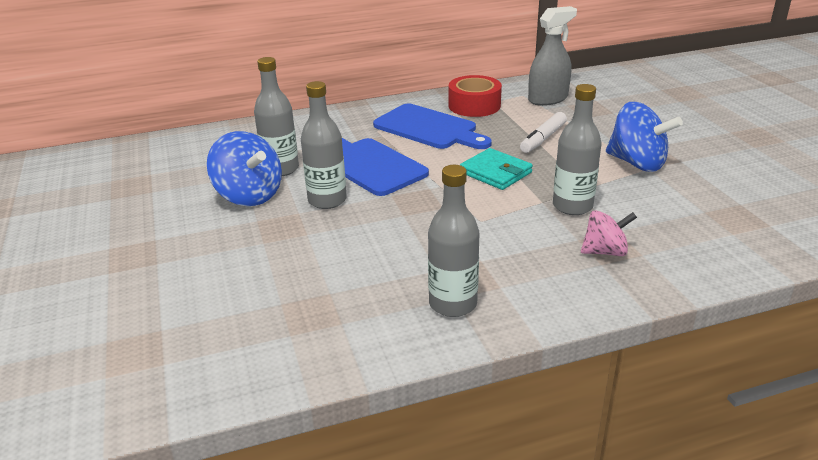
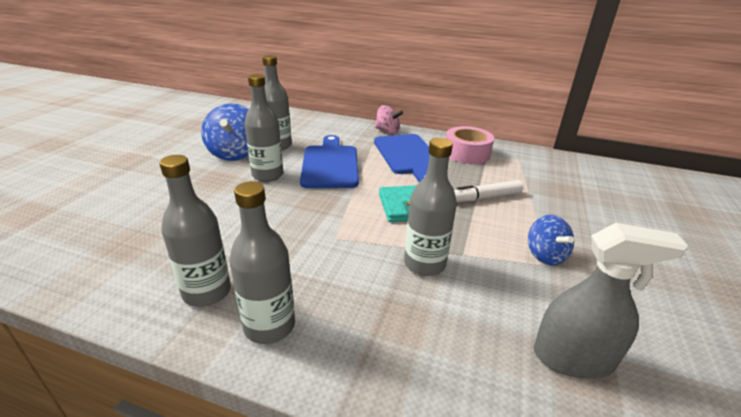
camera: 35 degrees right, 0 degrees up
red tape [448,75,502,117] -> pink tape [446,126,494,164]
grey spray bottle [528,6,577,106] -> grey spray bottle moved to [534,223,688,378]
pink spinning top [581,210,637,256] -> pink spinning top moved to [375,105,403,134]
blue spinning top [606,102,683,172] -> blue spinning top [528,215,574,265], size x0.62
none -> grey bottle [229,181,295,344]

